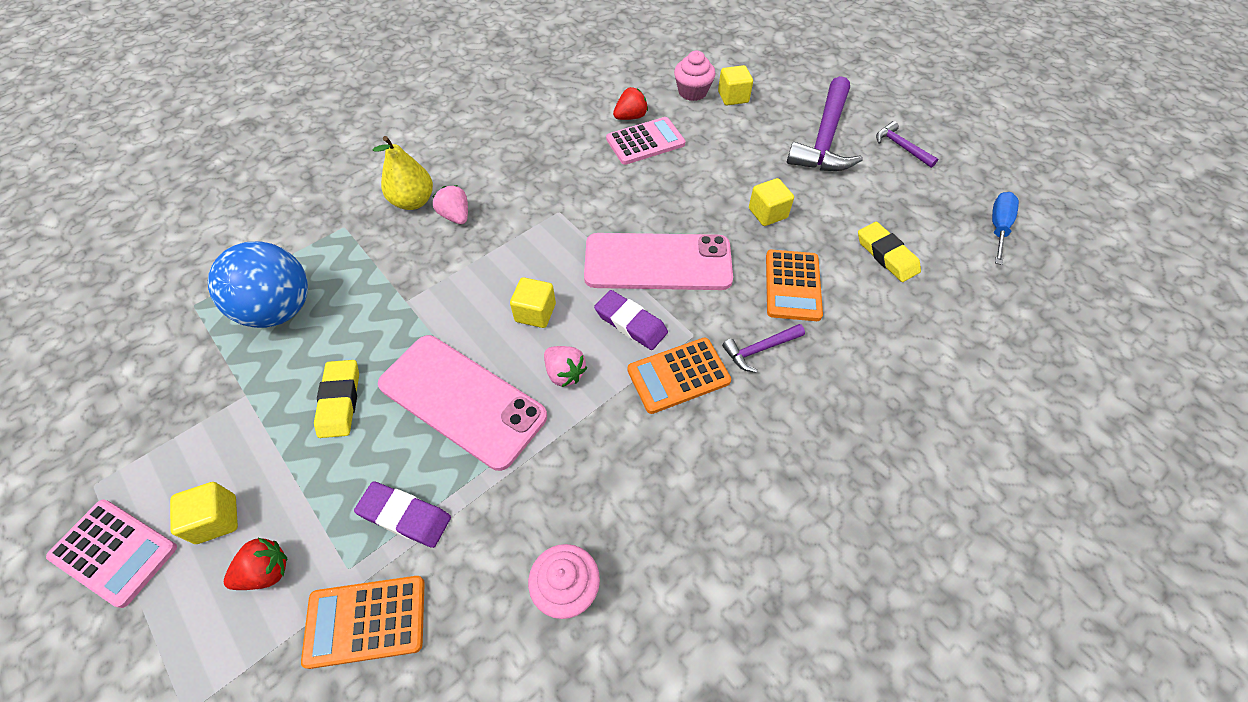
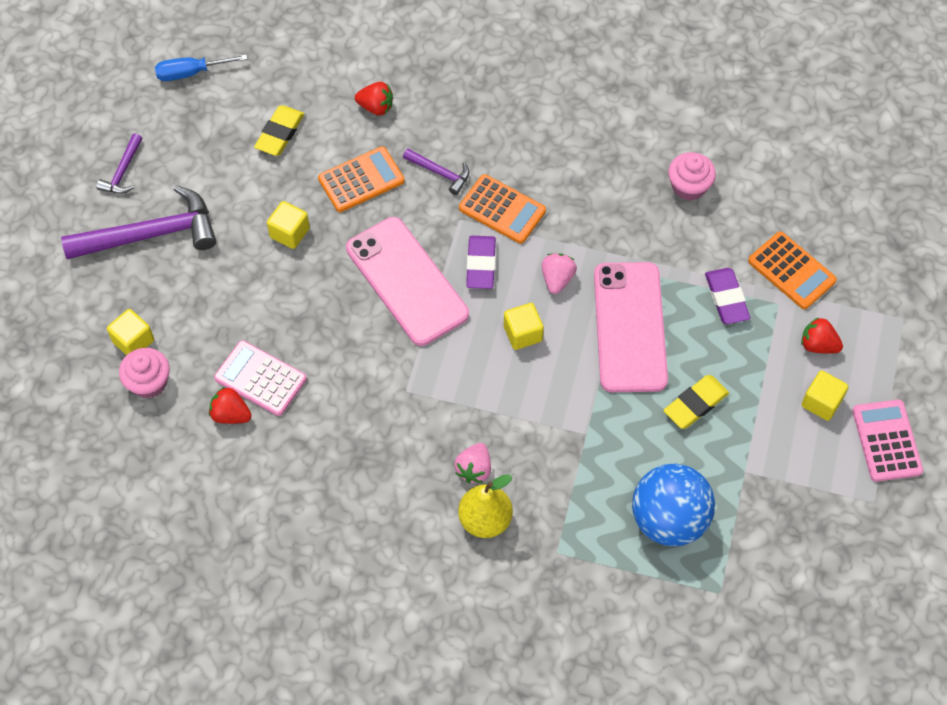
camera: 125 degrees left, 5 degrees up
none -> red strawberry [355,82,393,116]

